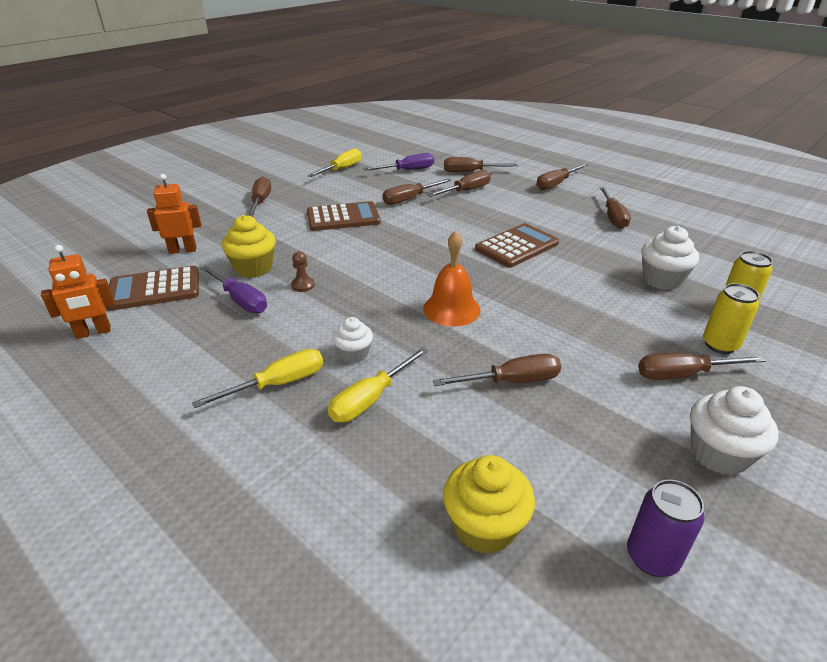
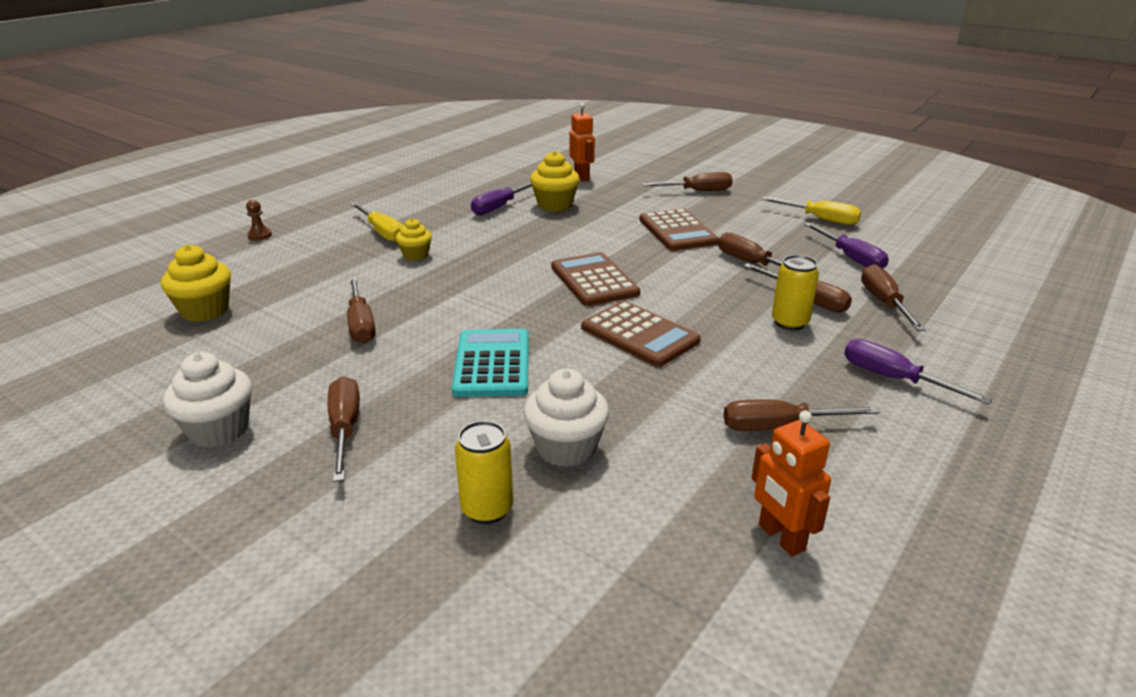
camera: 85 degrees right, 5 degrees down
orange robot [41,245,114,339] -> orange robot moved to [752,411,831,556]
brown calculator [106,266,199,311] -> brown calculator moved to [551,252,640,306]
brown pawn [291,252,315,292] -> brown pawn moved to [246,200,272,240]
yellow screwdriver [328,347,429,423] -> none
white cupcake [332,317,373,363] -> yellow cupcake [396,218,432,261]
orange bell [423,231,481,326] -> none
brown screwdriver [536,164,587,190] -> purple screwdriver [844,339,992,405]
purple can [627,479,704,577] -> none
yellow can [703,283,759,354] -> yellow can moved to [772,255,819,330]
none -> turquoise calculator [452,329,529,397]

